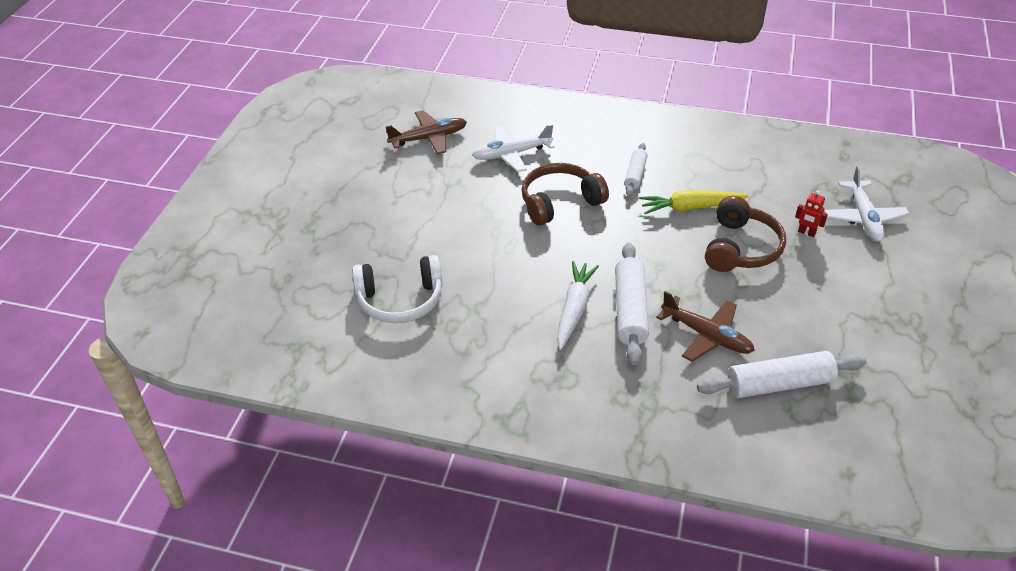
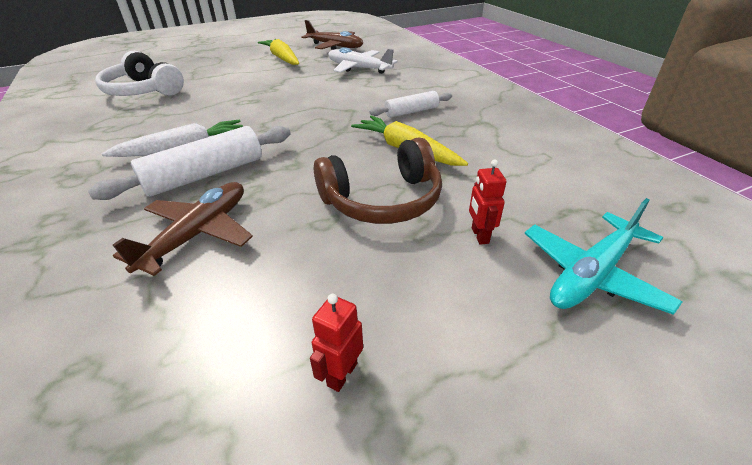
camera: 50 degrees right, 5 degrees down
brown headphones [522,163,609,226] -> none
brown plane [656,291,755,362] -> brown plane turned 150 degrees counterclockwise [113,182,253,276]
white rolling pin [697,351,866,398] -> none
white plane [824,166,909,242] -> turquoise plane [524,198,682,315]
none -> yellow carrot [258,39,299,65]
none -> red robot [310,294,363,392]

